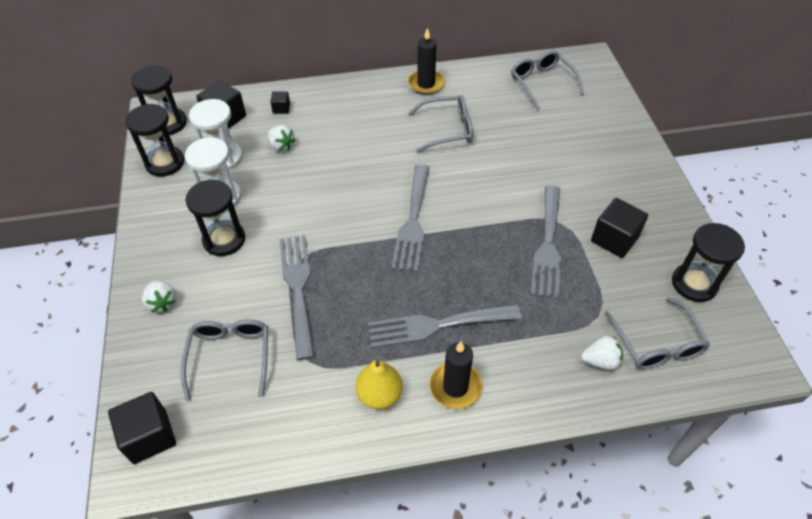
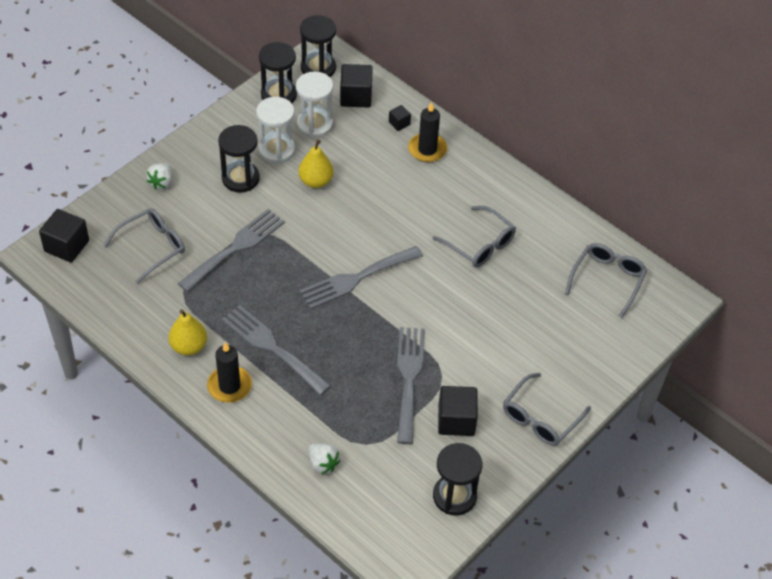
camera: 50 degrees right, 0 degrees up
white strawberry [268,125,295,152] -> none
black candle [408,28,445,95] -> black candle moved to [408,102,447,162]
grey fork [531,185,561,299] -> grey fork turned 120 degrees clockwise [397,327,425,444]
grey glasses [604,297,710,370] -> grey glasses moved to [503,373,591,446]
none -> yellow pear [299,140,333,188]

